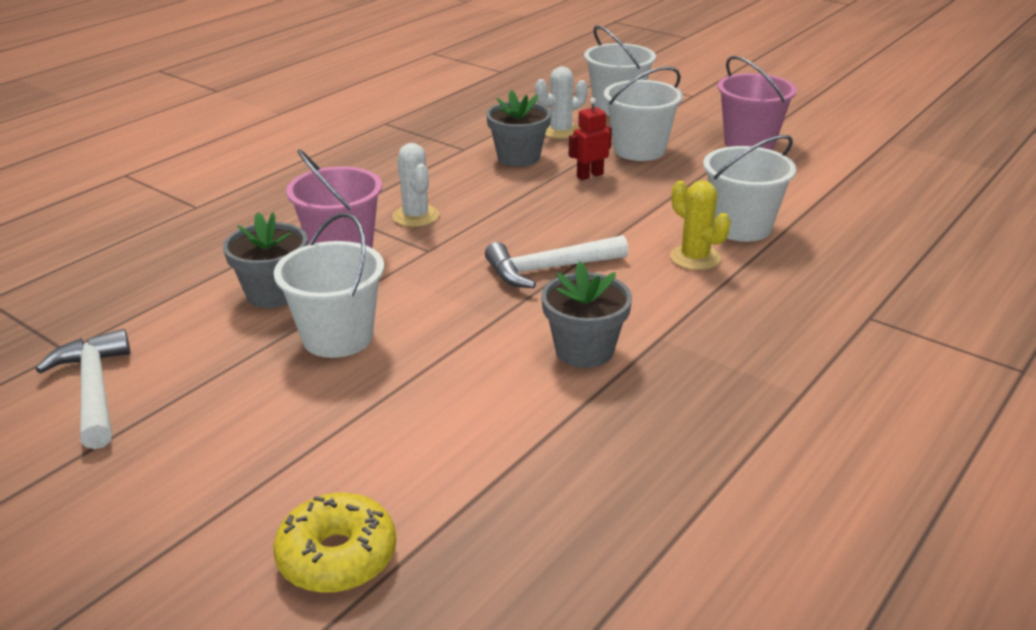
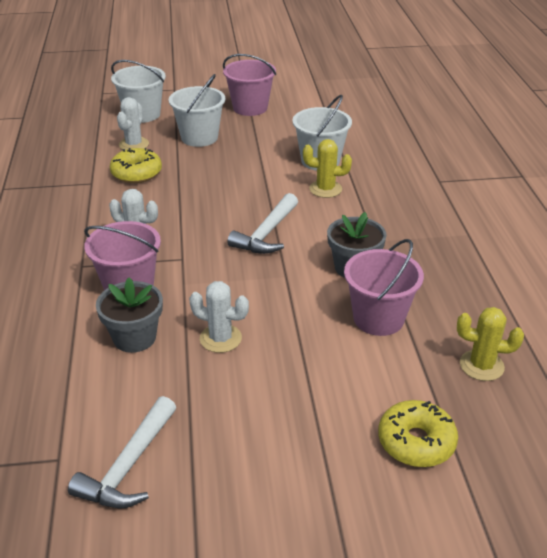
camera: 45 degrees left, 5 degrees up
white hammer [36,329,130,449] -> white hammer turned 90 degrees counterclockwise [68,396,176,508]
white bucket [274,213,384,358] -> white cactus [189,281,249,353]
grey flower pot [486,90,551,167] -> yellow donut [110,148,162,183]
red robot [568,98,612,180] -> none
none -> pink bucket [344,239,424,336]
none -> yellow cactus [457,307,524,381]

